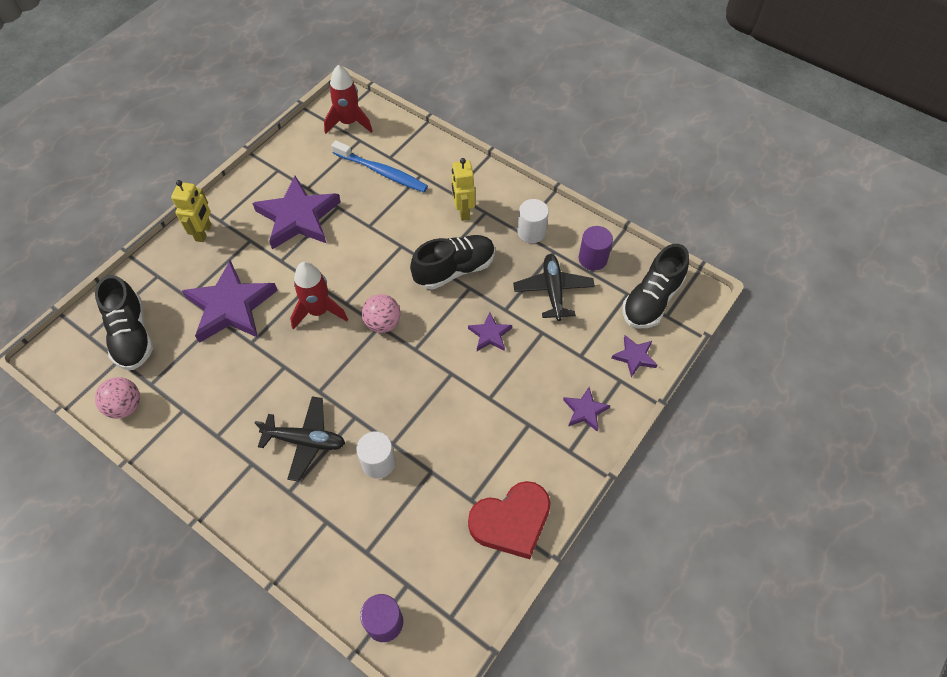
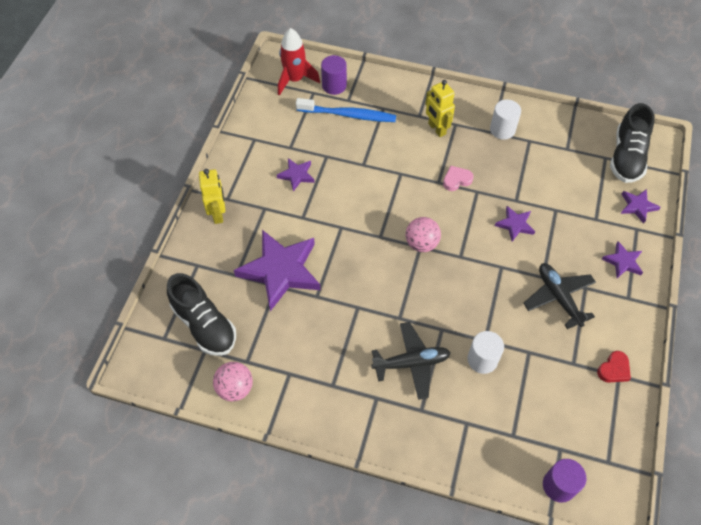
camera: 20 degrees left, 0 degrees up
purple star [252,176,341,249] -> purple star [277,158,315,191], size x0.47
red rocket [290,262,348,330] -> none
black shoe [410,235,495,289] -> pink heart [443,166,473,191]
red heart [468,481,551,559] -> red heart [597,351,631,383], size x0.49
black plane [513,254,595,321] -> black plane moved to [523,263,596,329]
purple cylinder [578,226,613,271] -> purple cylinder moved to [321,55,347,95]

